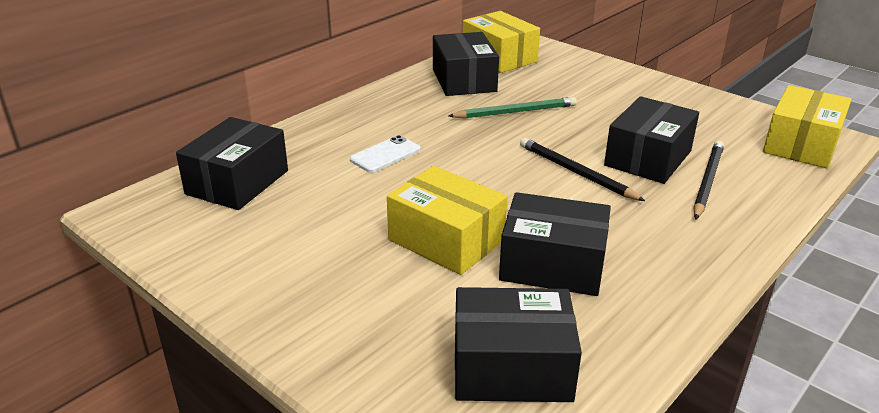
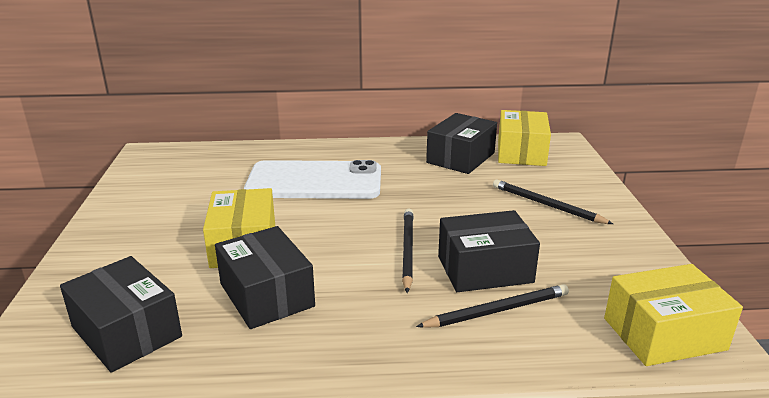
camera: 45 degrees right, 5 degrees down
black box [176,117,288,210] -> none
white phone [350,135,421,173] -> white phone [244,160,381,199], size x2.36
green pencil [448,97,577,119] -> none
none -> black pencil [493,180,613,224]

